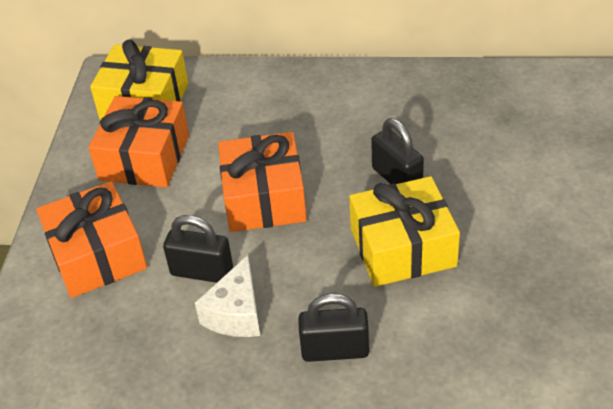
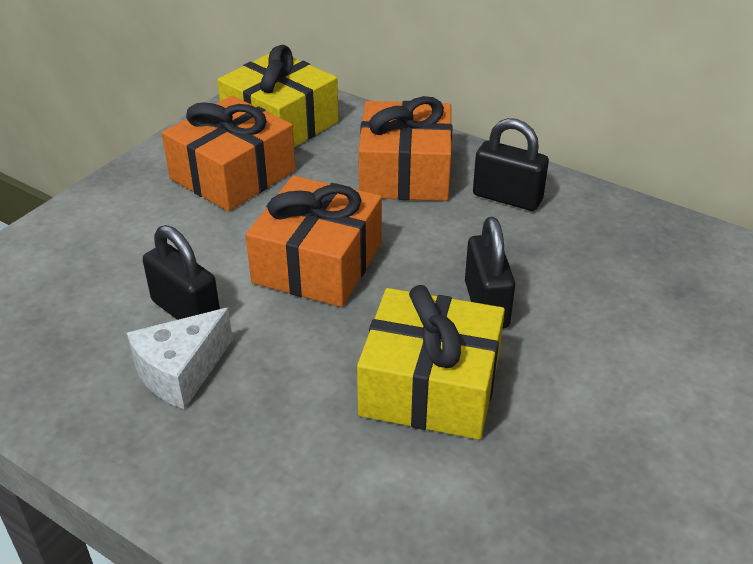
camera: 25 degrees right, 5 degrees down
orange gift [36,181,147,298] -> orange gift moved to [358,96,452,201]
black padlock [298,293,369,362] -> black padlock moved to [473,118,549,211]

